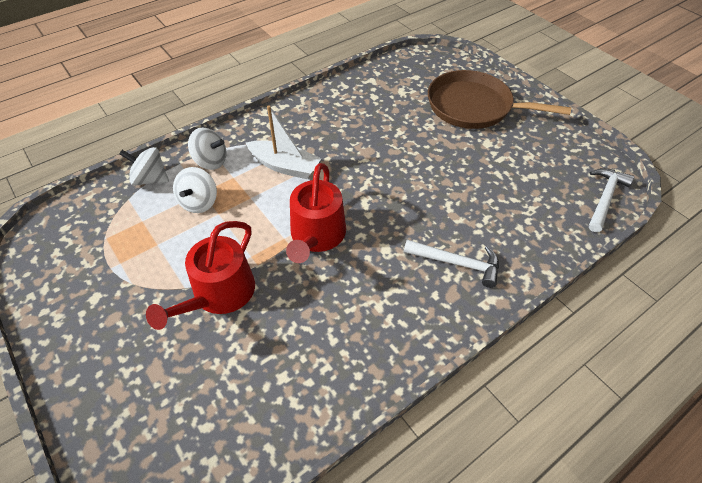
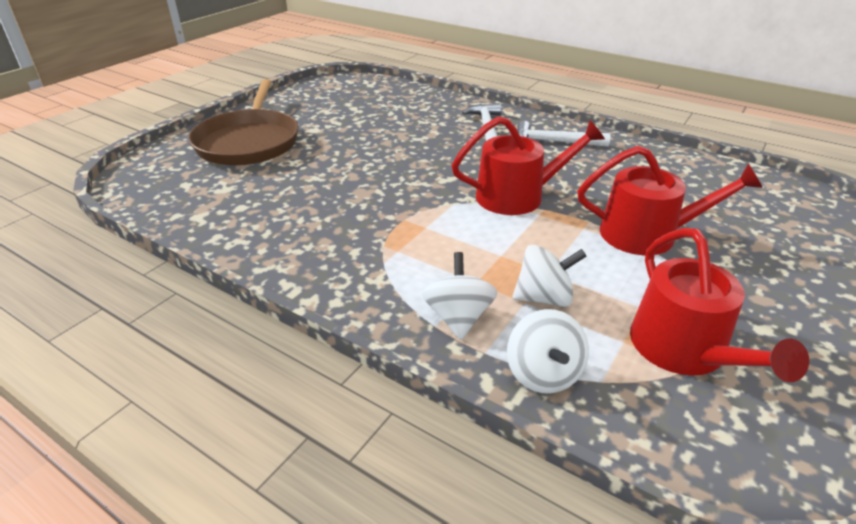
camera: 110 degrees left, 15 degrees down
white boat [246,106,321,179] -> none
white hammer [589,168,634,232] -> white hammer moved to [518,121,611,147]
none -> red watering can [630,228,809,382]

